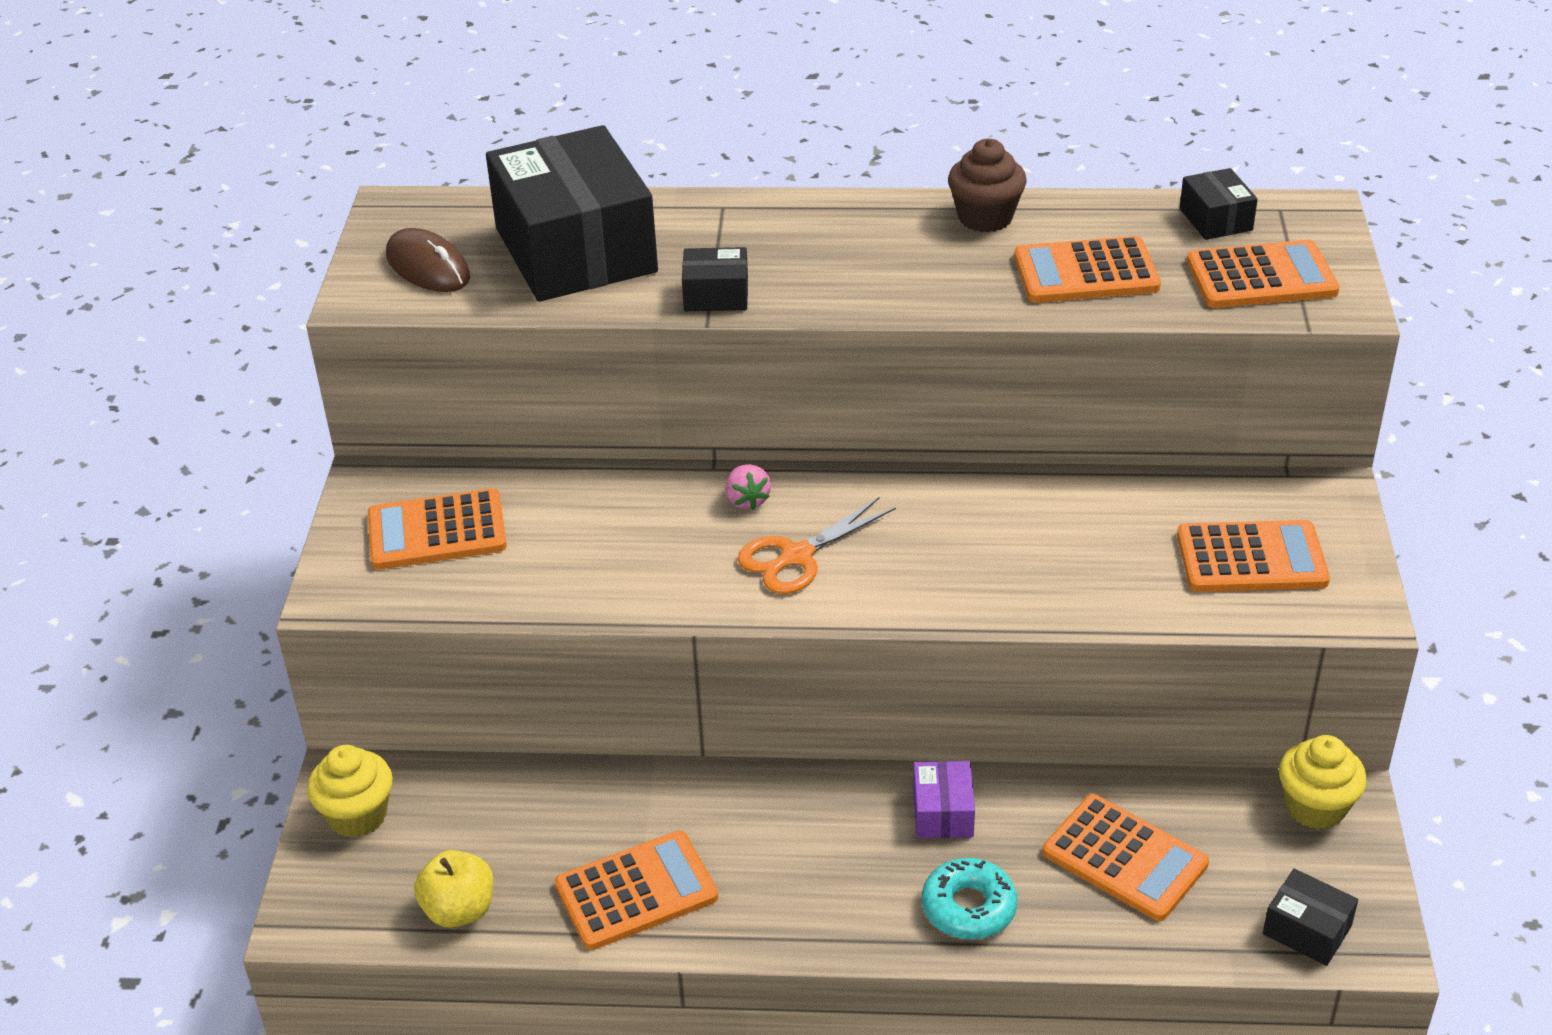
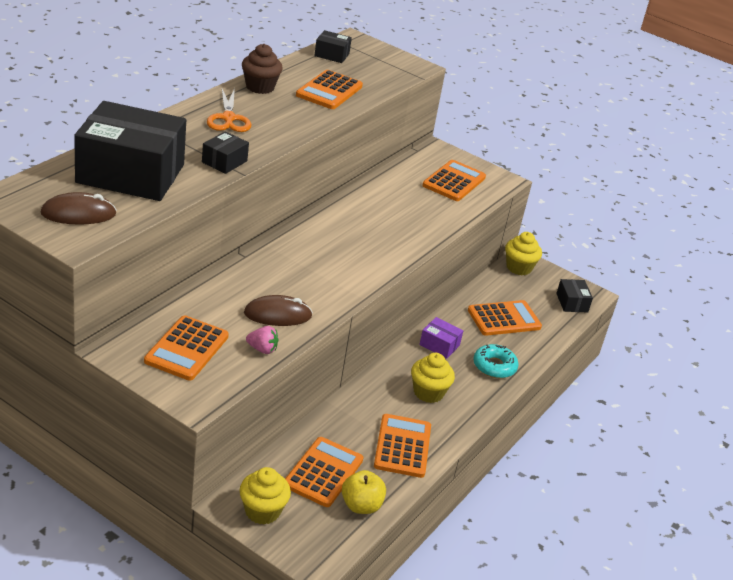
camera: 65 degrees left, 5 degrees down
pink strawberry [726,464,771,510] -> pink strawberry moved to [246,326,278,354]
orange scissors [737,497,896,594] -> orange scissors moved to [207,88,251,132]
orange calculator [1187,240,1340,308] -> orange calculator moved to [285,437,363,507]
black box [1263,869,1358,966] -> black box turned 75 degrees counterclockwise [556,279,593,312]
none -> brown mouse [244,295,313,326]
none -> yellow cupcake [411,353,455,403]

